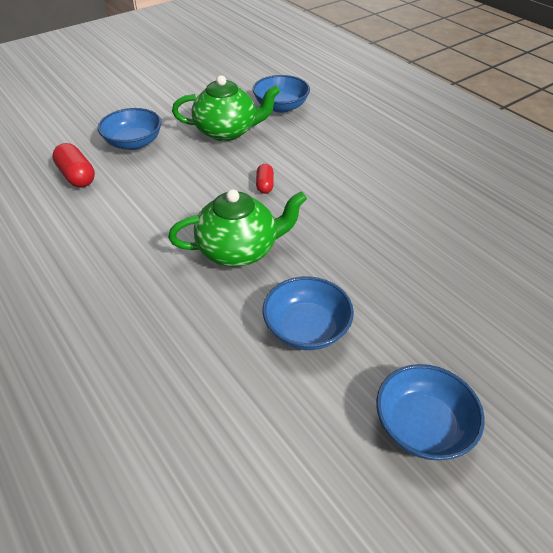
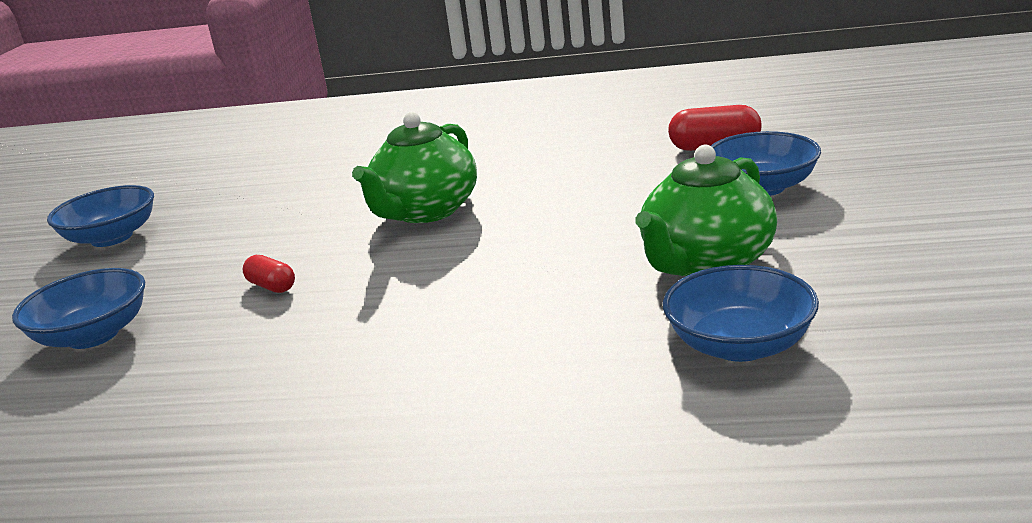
camera: 135 degrees right, 20 degrees down
red capsule [256,164,274,194] -> red capsule moved to [243,255,295,293]
blue bowl [263,276,354,350] -> blue bowl moved to [12,268,145,349]

